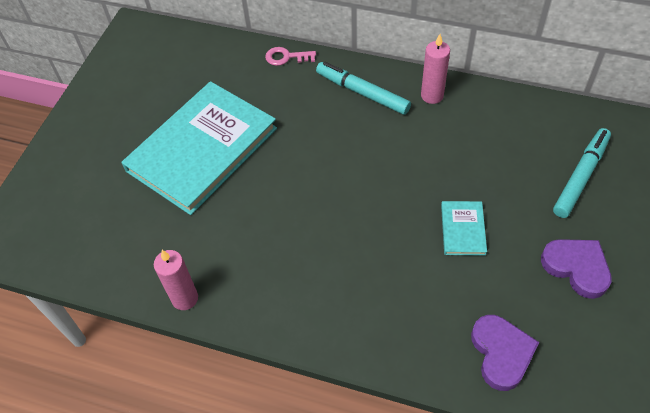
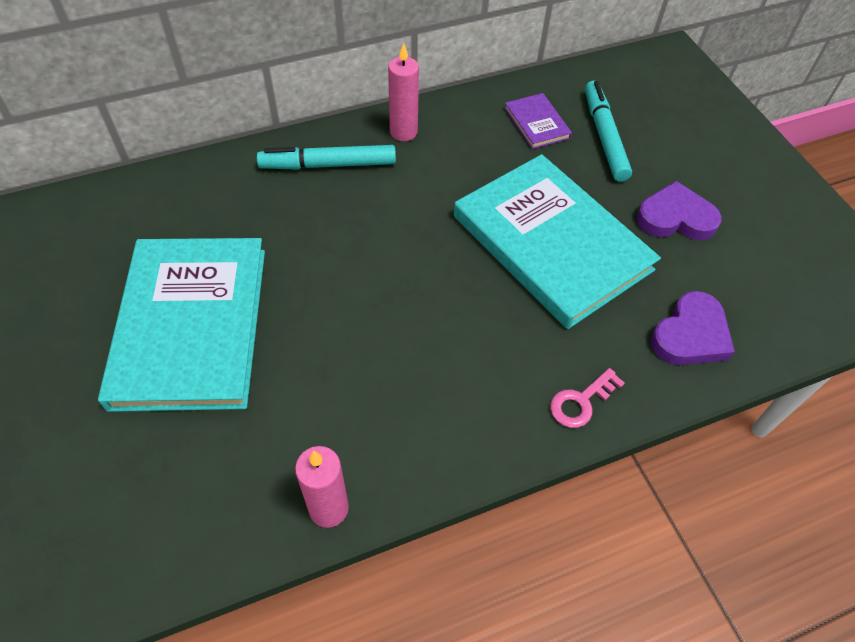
camera: 45 degrees left, 0 degrees up
pink key [265,47,316,66] -> pink key moved to [550,368,625,428]
turquoise book [441,201,487,256] -> turquoise book [454,154,661,329], size x2.41
purple heart [471,315,539,391] -> purple heart turned 90 degrees clockwise [651,291,735,365]
none -> purple book [504,93,572,149]

